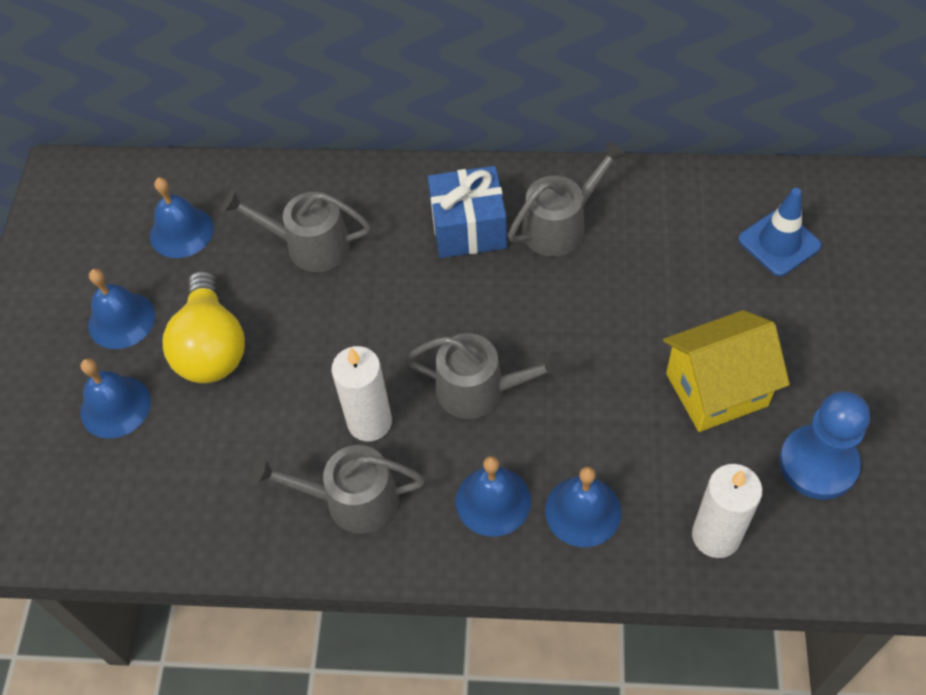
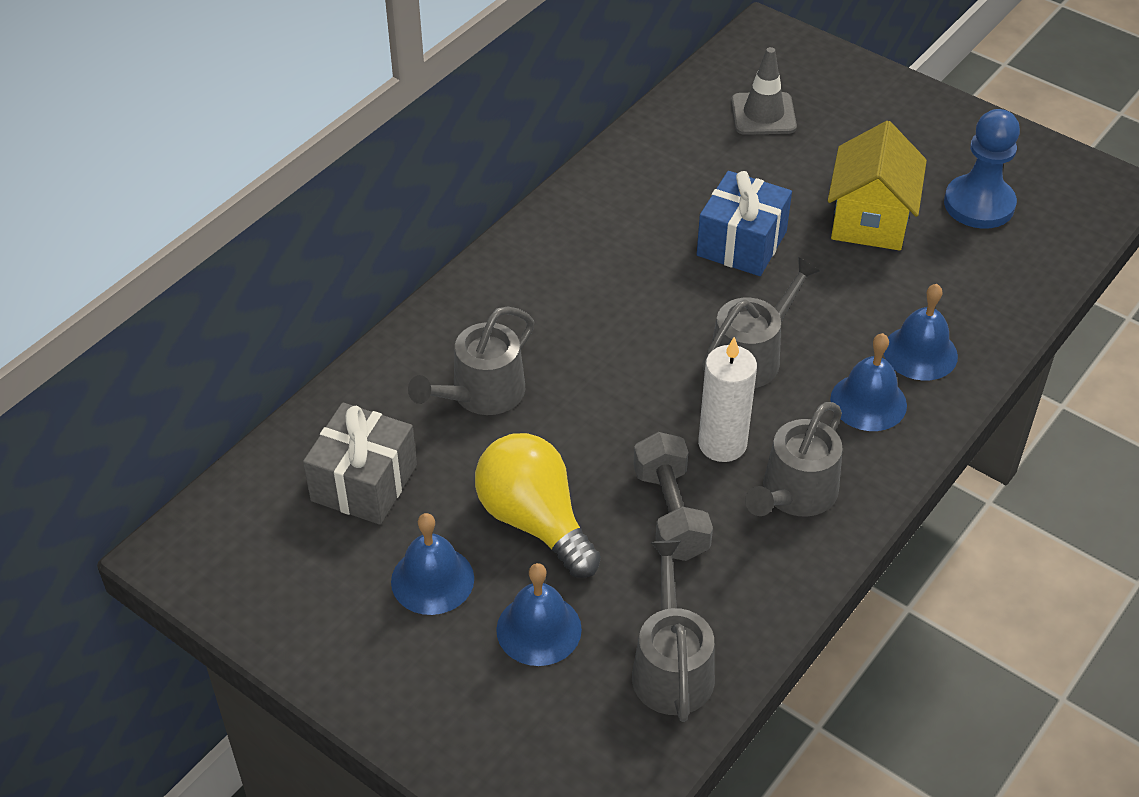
camera: 60 degrees left, 10 degrees down
blue bell [150,177,214,258] -> grey gift [303,403,417,525]
yellow light bulb [162,271,245,383] -> yellow light bulb turned 150 degrees counterclockwise [475,433,601,578]
blue gift [428,166,507,258] -> blue gift moved to [697,171,792,276]
grey watering can [508,141,627,257] -> grey watering can moved to [632,540,715,722]
white candle [692,464,763,558] -> none
blue traffic cone [738,188,822,276] -> grey traffic cone [731,47,797,135]
none -> grey dumbbell [633,432,713,561]

